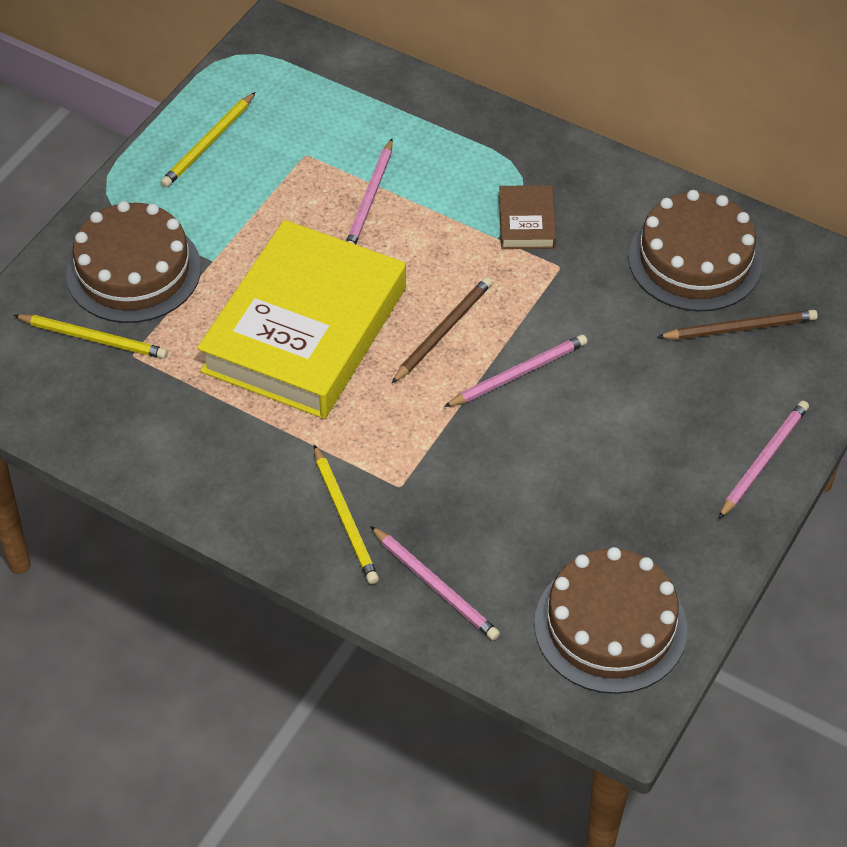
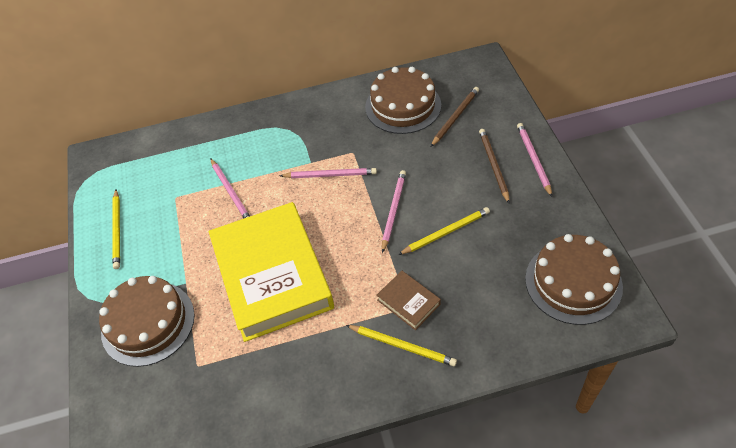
camera: 40 degrees left, 0 degrees up
yellow pencil [14,314,168,359] -> yellow pencil moved to [398,207,490,255]
pink pencil [370,526,500,640] -> pink pencil moved to [279,168,377,178]
brown pencil [391,277,492,384] -> brown pencil moved to [479,129,510,203]
brown book [499,185,556,249] -> brown book moved to [377,271,441,330]

